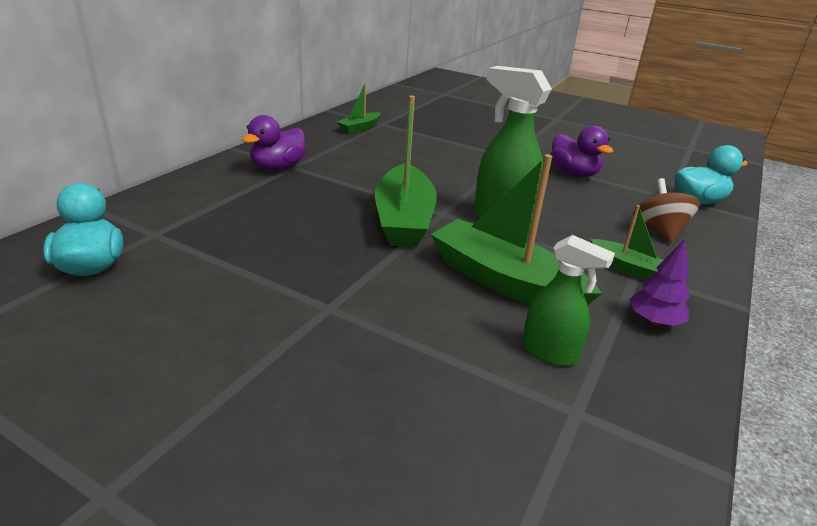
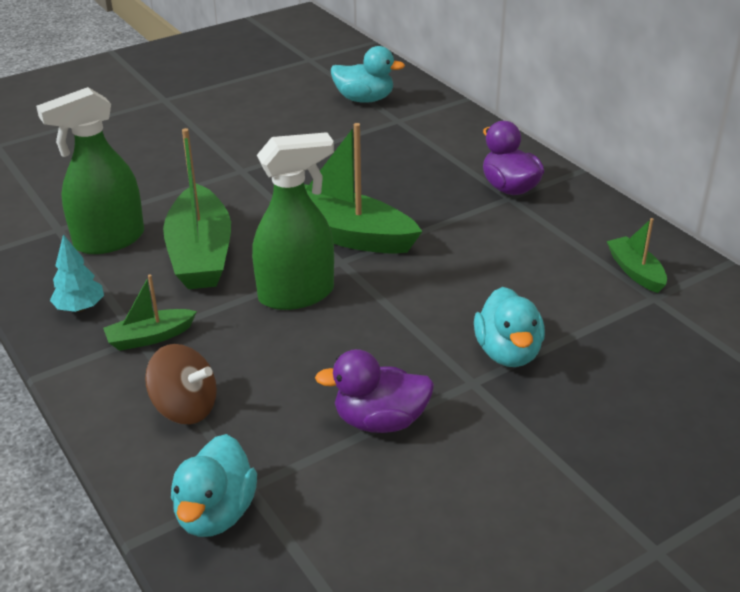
camera: 120 degrees right, 5 degrees up
green boat [431,154,602,306] -> green boat turned 105 degrees clockwise [163,128,231,289]
green spray bottle [522,235,615,366] -> green spray bottle [36,87,144,254], size x1.62
purple tree [629,239,690,326] -> turquoise tree [50,234,104,312]
none -> turquoise duck [474,287,545,367]

